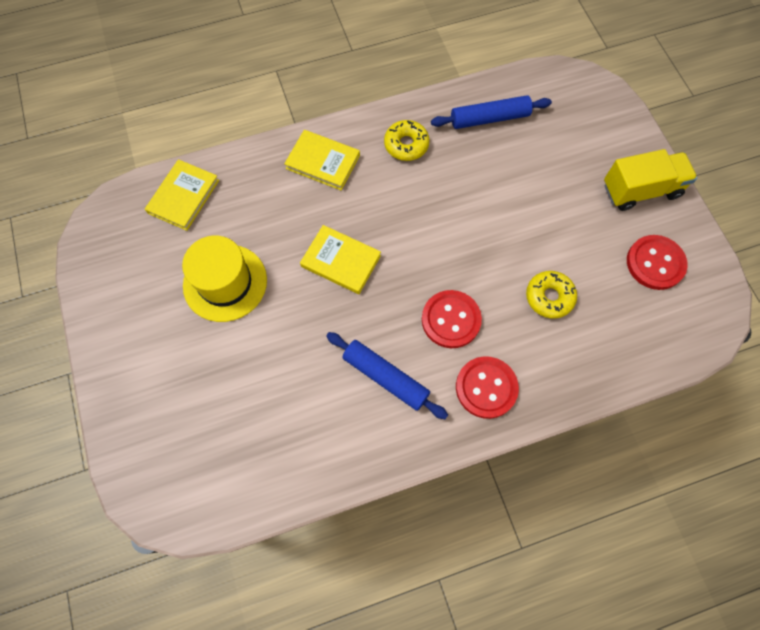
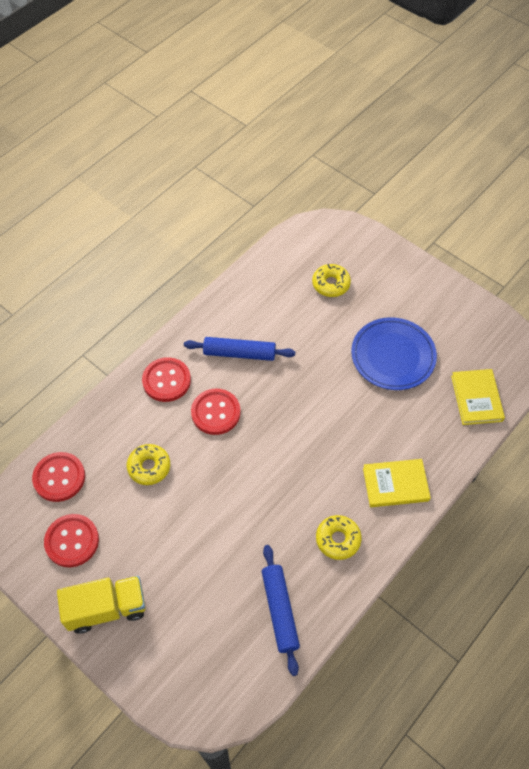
camera: 150 degrees right, 10 degrees down
yellow hat [182,236,267,322] -> blue plate [351,317,437,390]
yellow book [300,225,381,294] -> none
blue rolling pin [431,95,552,129] -> blue rolling pin turned 60 degrees counterclockwise [262,545,300,676]
yellow truck [604,149,697,211] -> yellow truck turned 150 degrees counterclockwise [57,576,146,634]
none -> red button [32,452,85,502]
none -> yellow donut [312,264,351,297]

